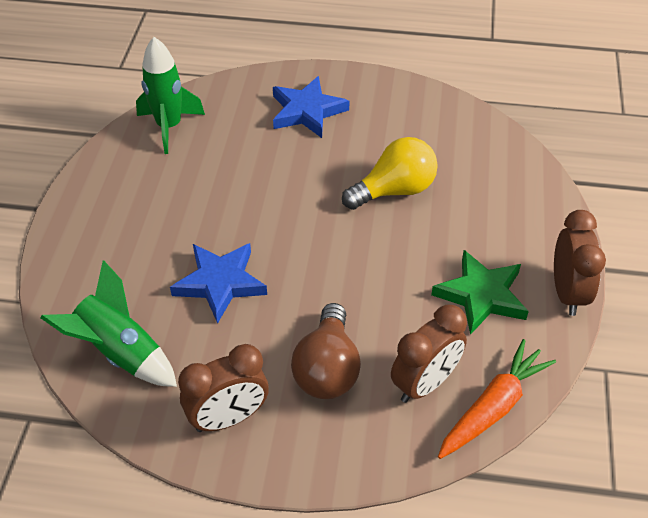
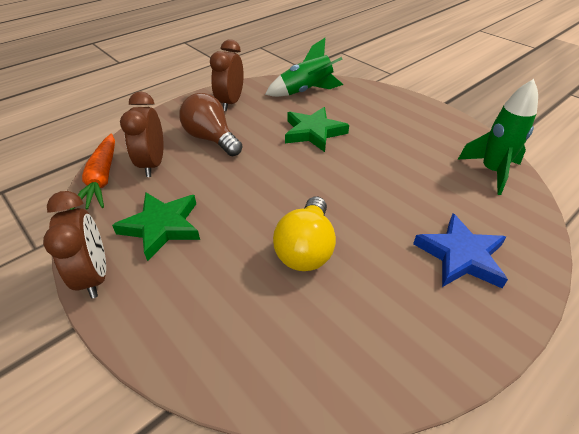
camera: 130 degrees right, 5 degrees down
blue star [170,243,267,324] -> green star [285,107,349,152]
brown clock [554,210,606,316] -> brown clock turned 150 degrees counterclockwise [43,191,106,299]

